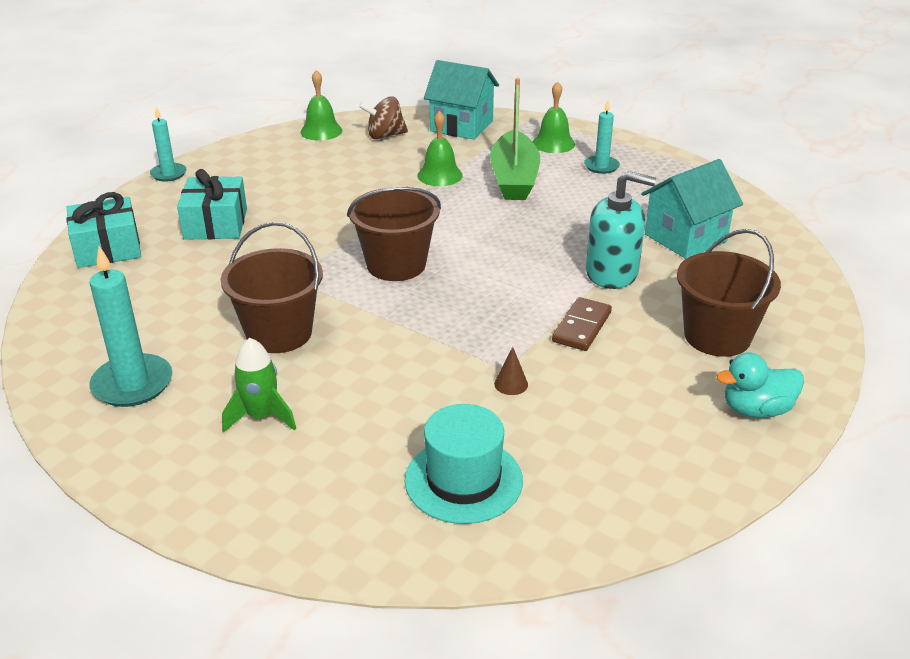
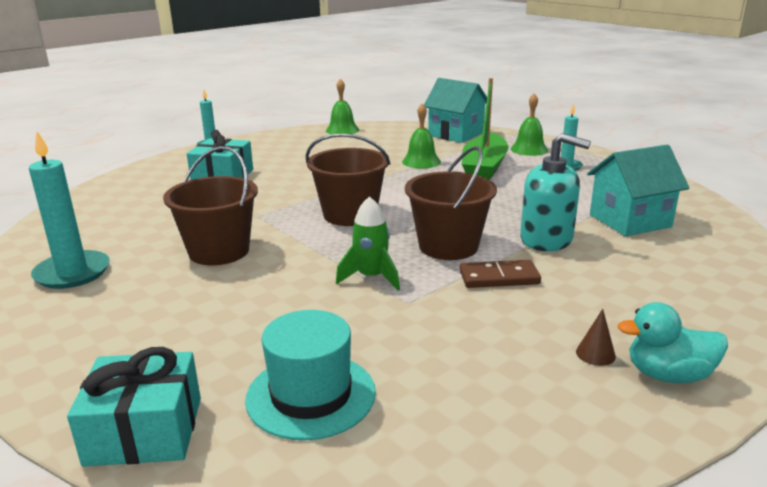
camera: 15 degrees right, 10 degrees down
turquoise gift [66,192,141,268] -> turquoise gift moved to [67,347,201,467]
green rocket [222,338,296,432] -> green rocket moved to [336,196,400,290]
brown spinning top [359,96,408,140] -> none
brown cone [494,347,528,395] -> brown cone moved to [576,309,616,366]
brown domino [552,297,612,351] -> brown domino turned 45 degrees clockwise [459,260,541,288]
brown bucket [677,229,781,357] -> brown bucket moved to [405,146,497,260]

